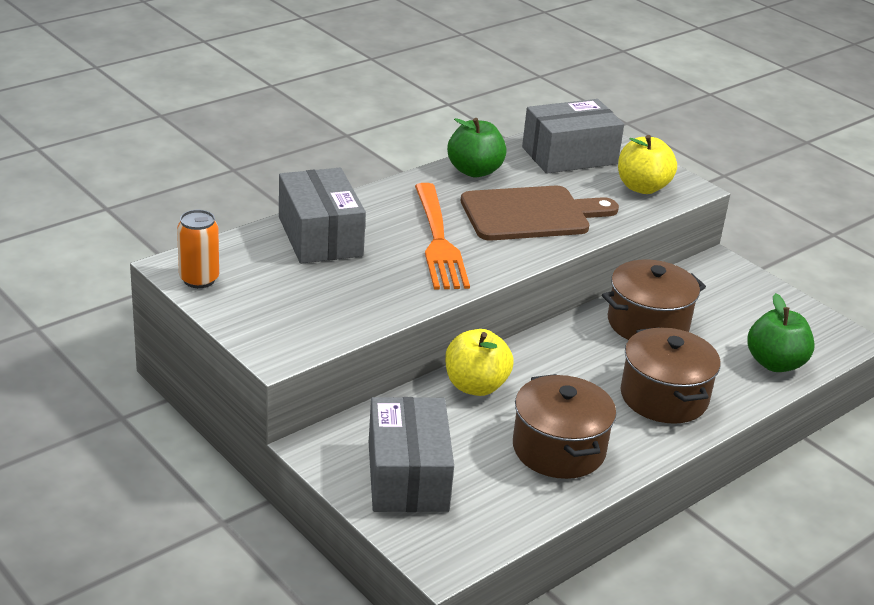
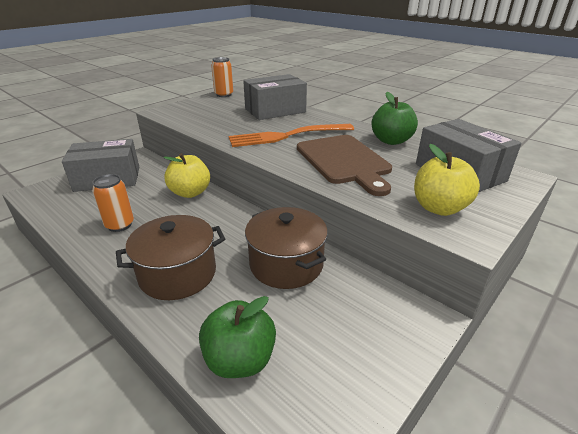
camera: 85 degrees right, 0 degrees up
brown pot [513,374,616,479] -> orange can [92,174,134,232]

